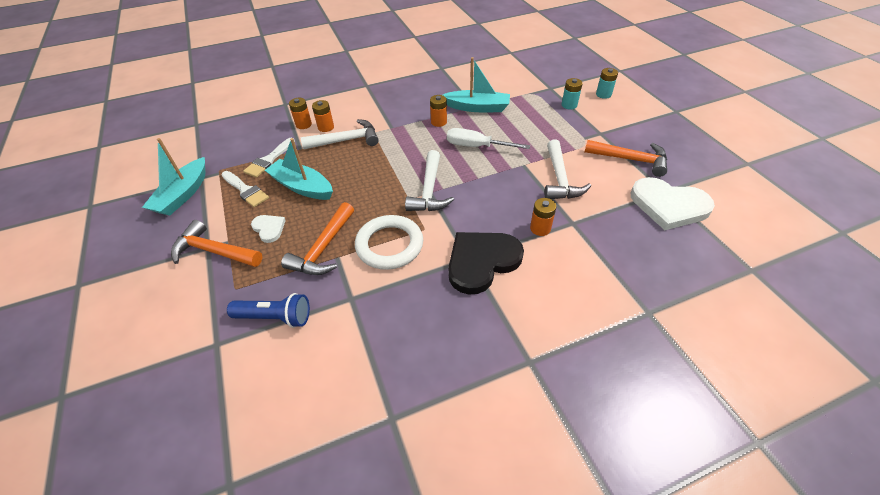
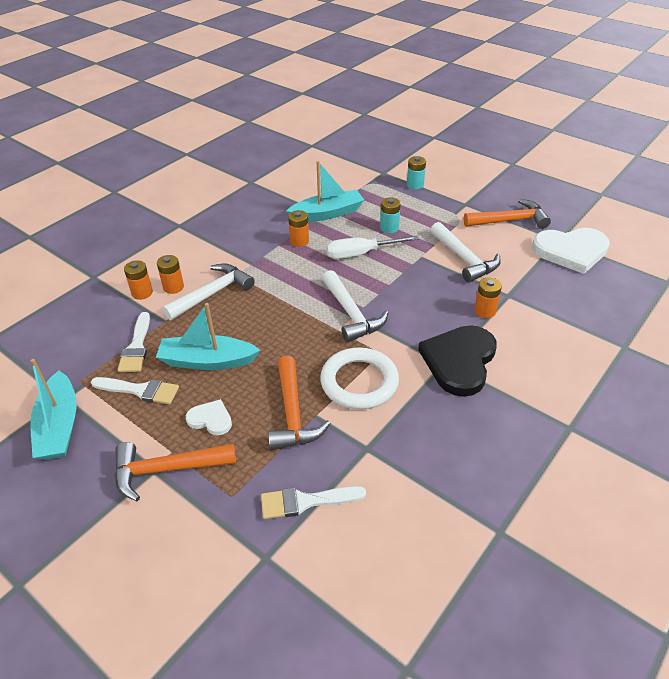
camera: 30 degrees left, 5 degrees down
blue flashlight [227,293,310,328] -> white brush [261,486,366,519]
turquoise battery [596,68,618,99] -> turquoise battery moved to [380,198,401,233]

